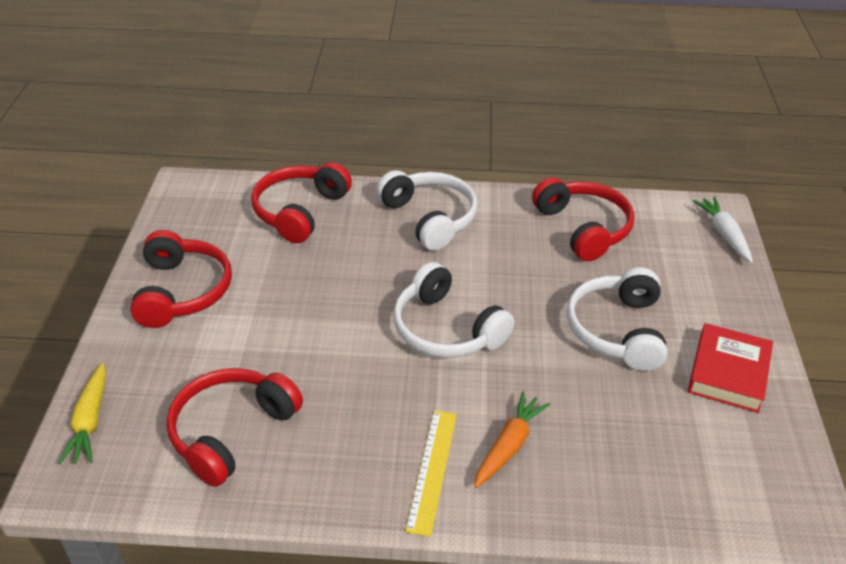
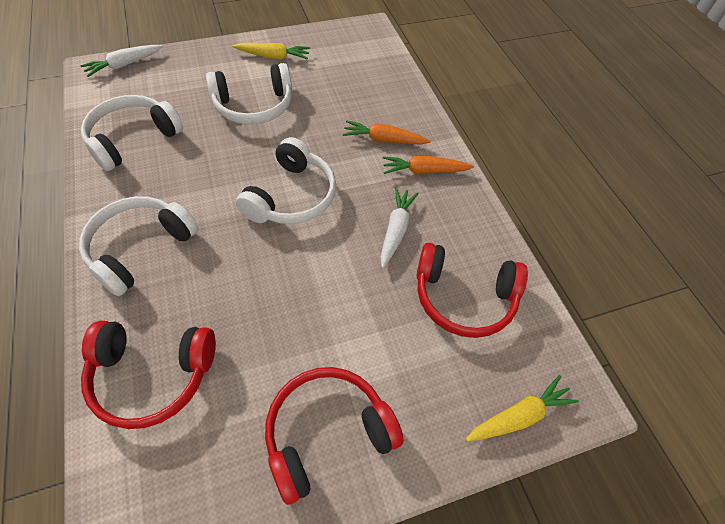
camera: 115 degrees left, 15 degrees up
yellow ruler [405,410,457,537] -> orange carrot [383,156,474,174]
red headphones [532,177,634,261] -> white headphones [81,95,183,171]
red book [688,323,773,413] -> yellow carrot [233,43,310,60]
none -> white carrot [380,187,419,268]

